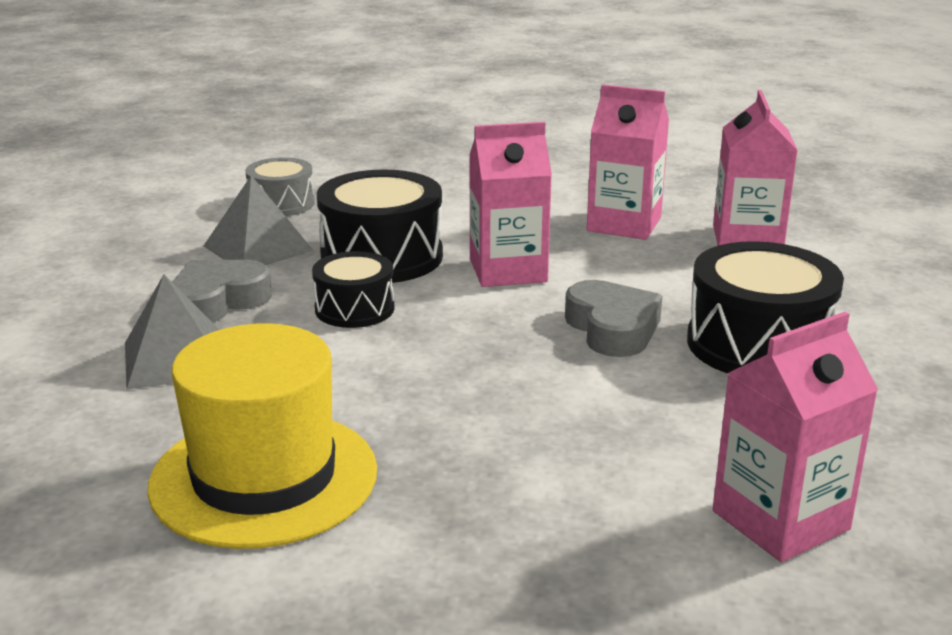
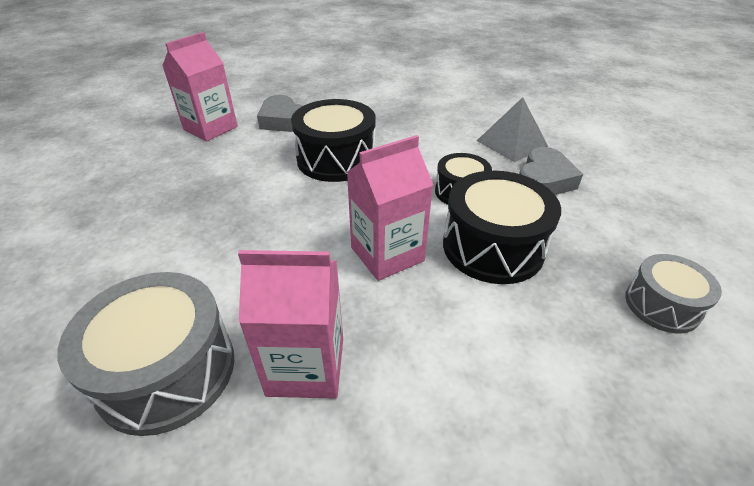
camera: 160 degrees right, 15 degrees up
yellow hat [148,323,377,549] -> none
grey pyramid [204,175,314,265] -> none
grey heart [565,280,662,357] -> grey heart moved to [257,95,303,132]
black drum [687,241,844,374] -> black drum moved to [291,99,375,182]
pink carton [713,90,798,245] -> grey drum [57,272,235,436]

